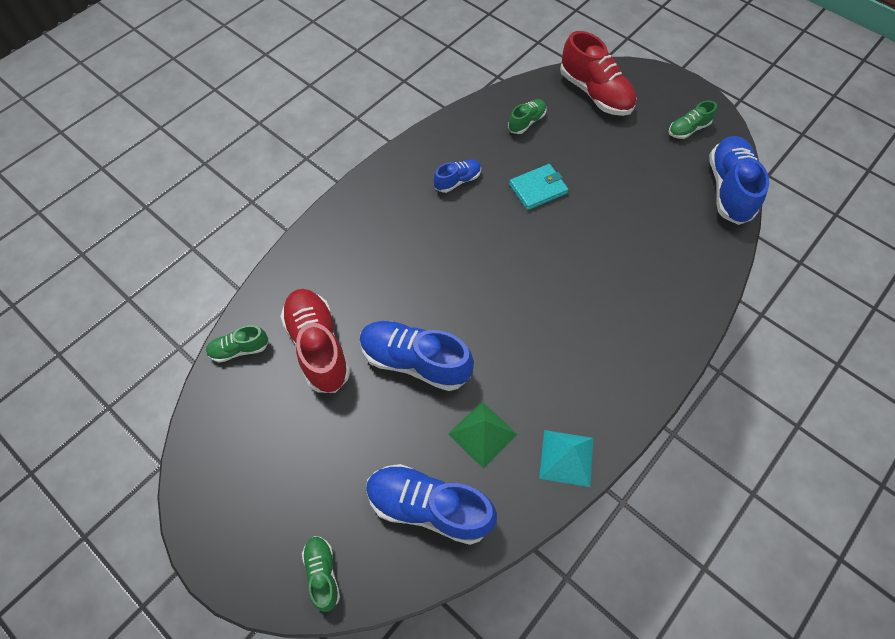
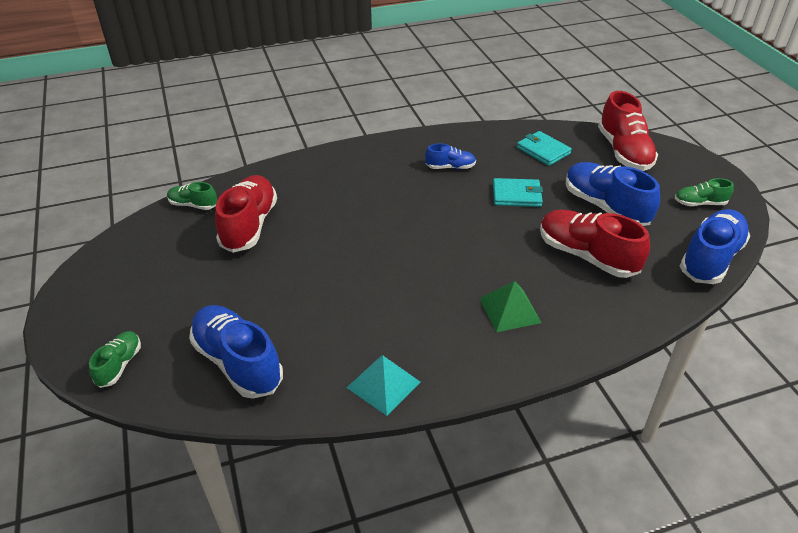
camera: 30 degrees right, 20 degrees down
blue shoe [360,321,474,391] -> blue shoe moved to [566,162,660,226]
green pyramid [448,401,517,469] -> green pyramid moved to [479,281,542,332]
green shoe [508,99,546,134] -> turquoise wallet [517,131,572,166]
none -> red shoe [540,210,650,278]

